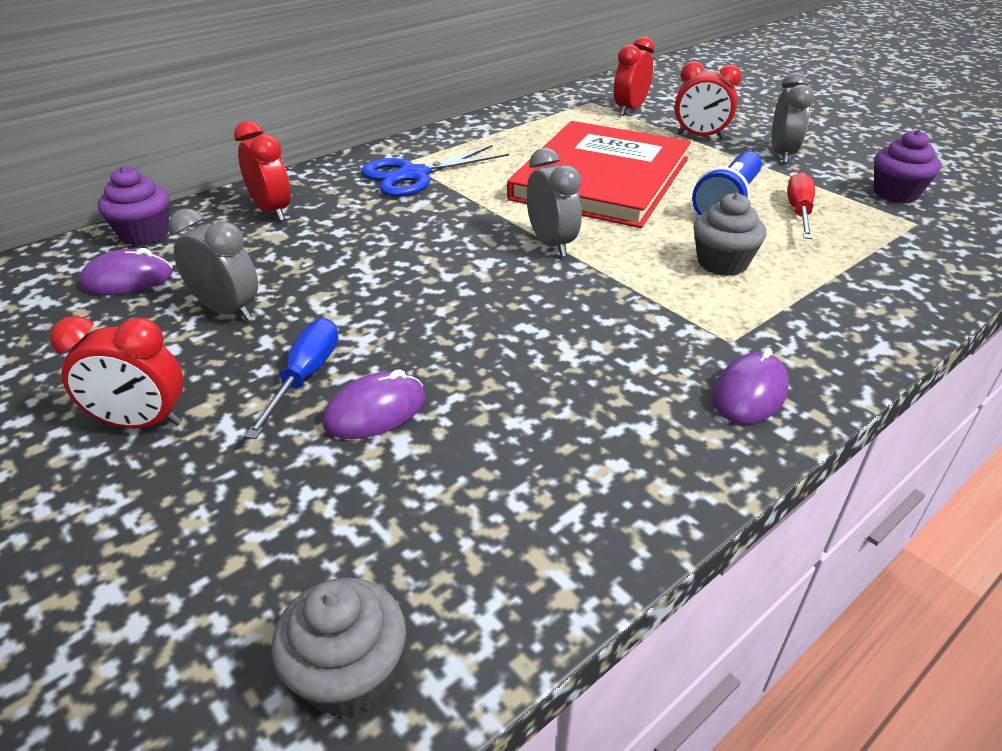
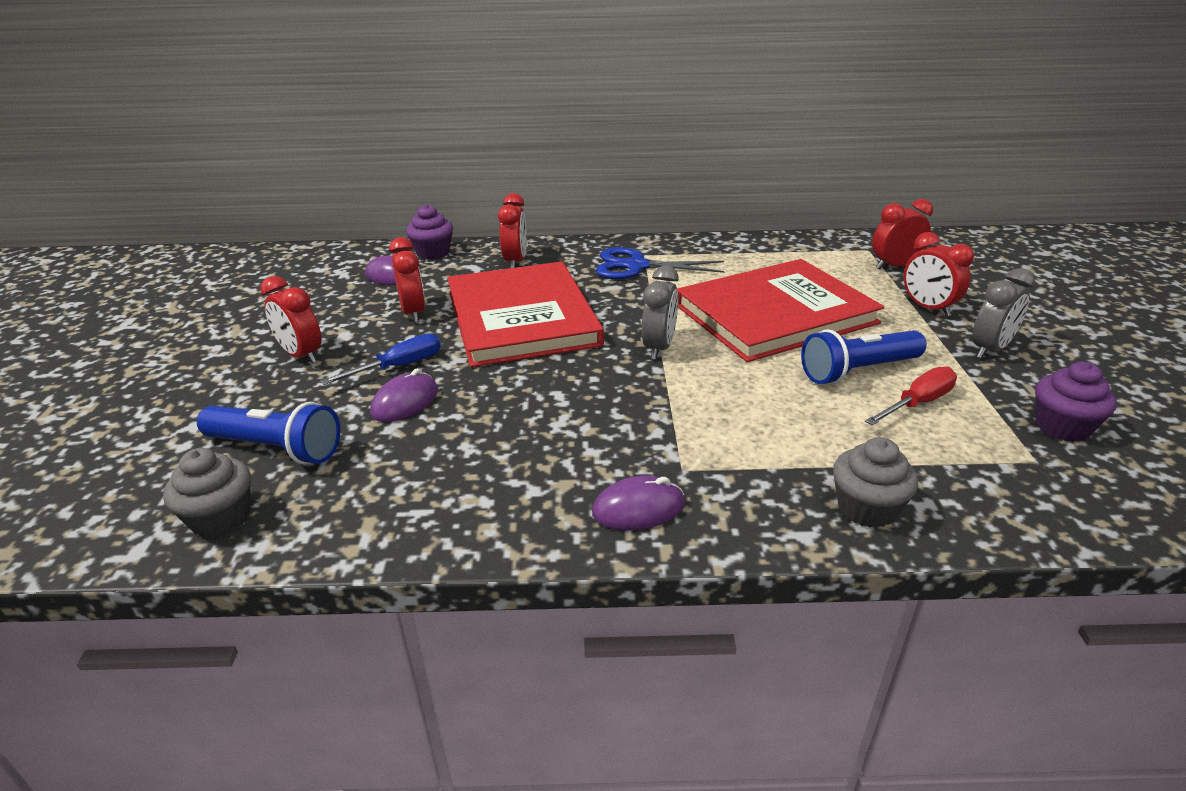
camera: 40 degrees right, 5 degrees down
grey clock [169,208,258,320] -> red clock [389,237,425,323]
purple mouse [322,369,426,439] -> purple mouse turned 60 degrees counterclockwise [370,368,438,422]
grey cupcake [693,193,766,276] -> grey cupcake moved to [833,437,918,528]
none -> blue flashlight [197,402,341,464]
none -> red book [447,261,604,367]

